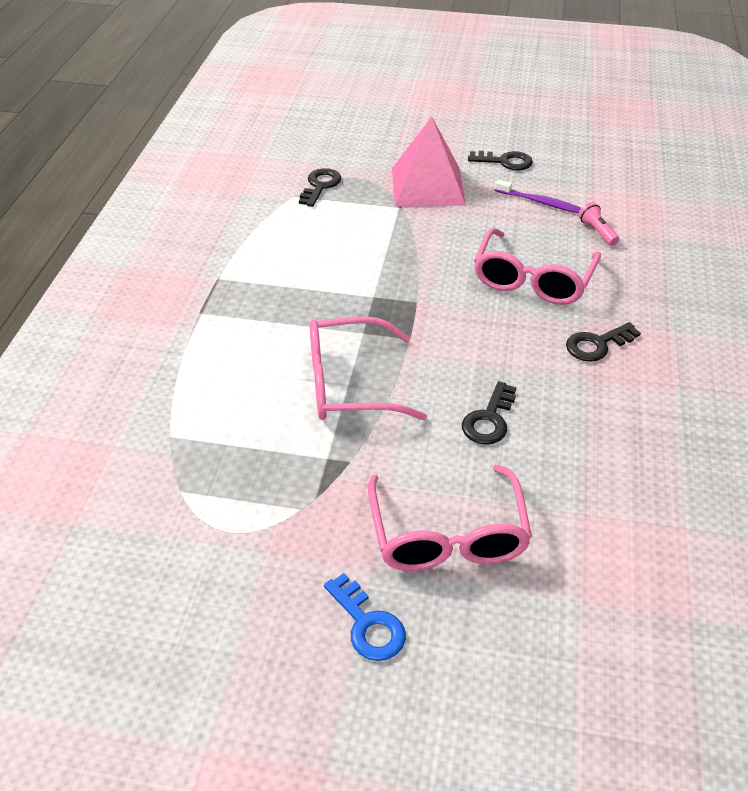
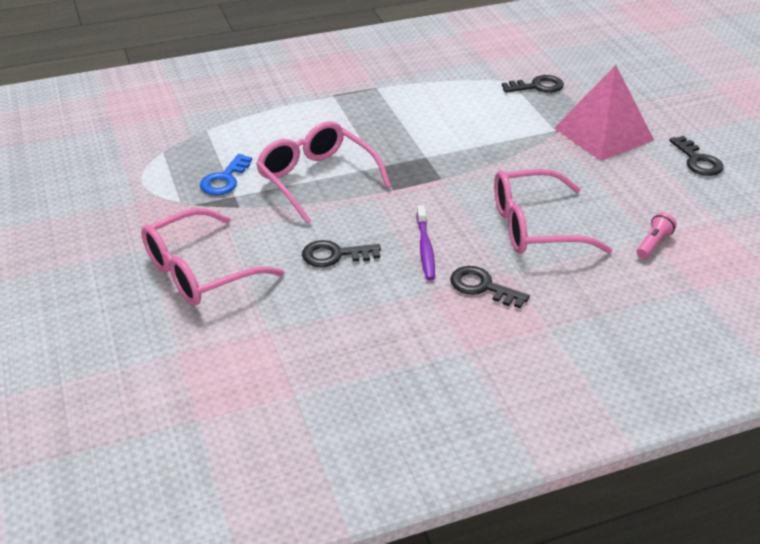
camera: 60 degrees right, 5 degrees down
blue key [324,573,406,661] -> blue key moved to [200,154,252,195]
purple toothbrush [495,180,581,213] -> purple toothbrush moved to [417,205,435,280]

